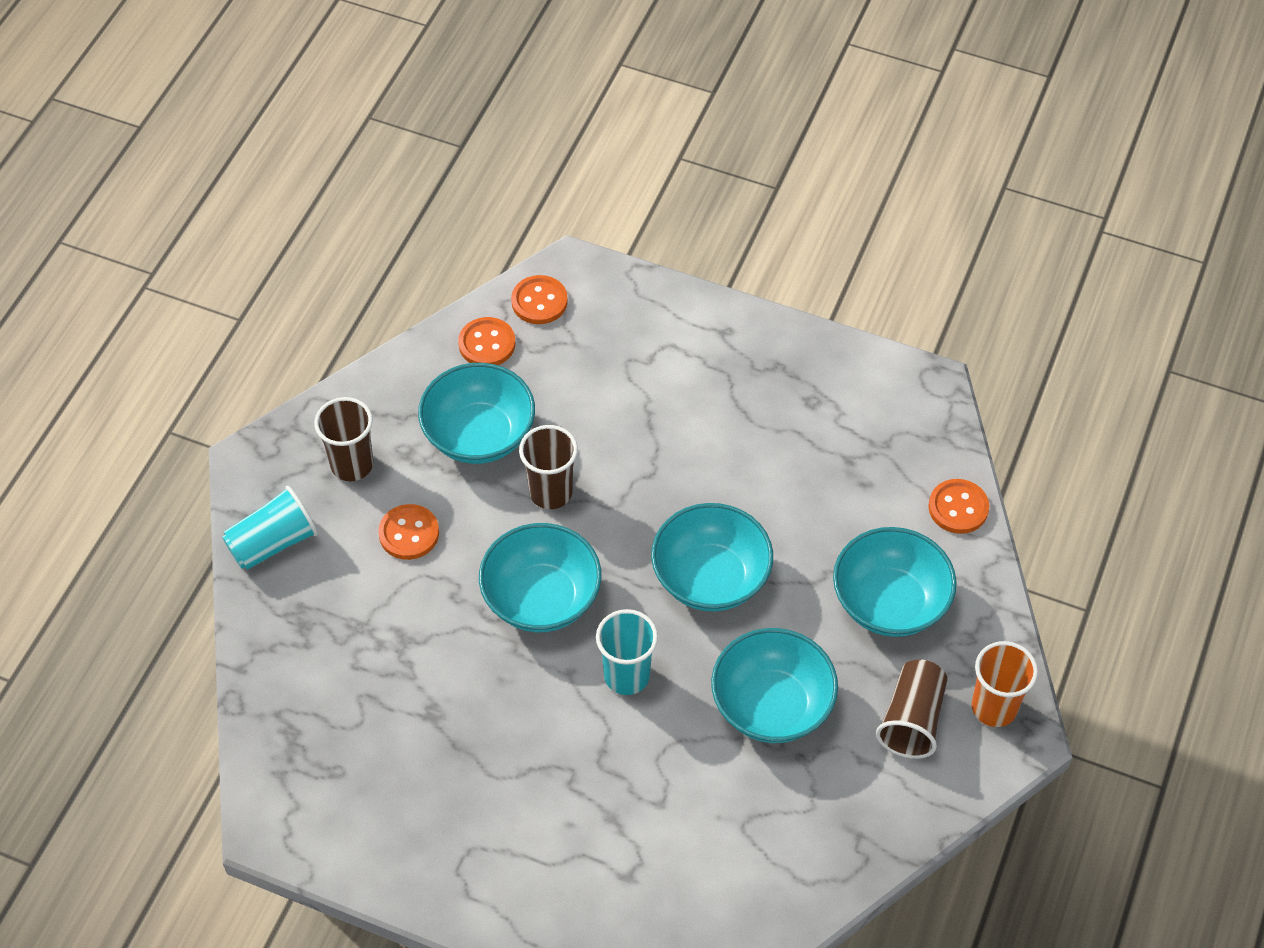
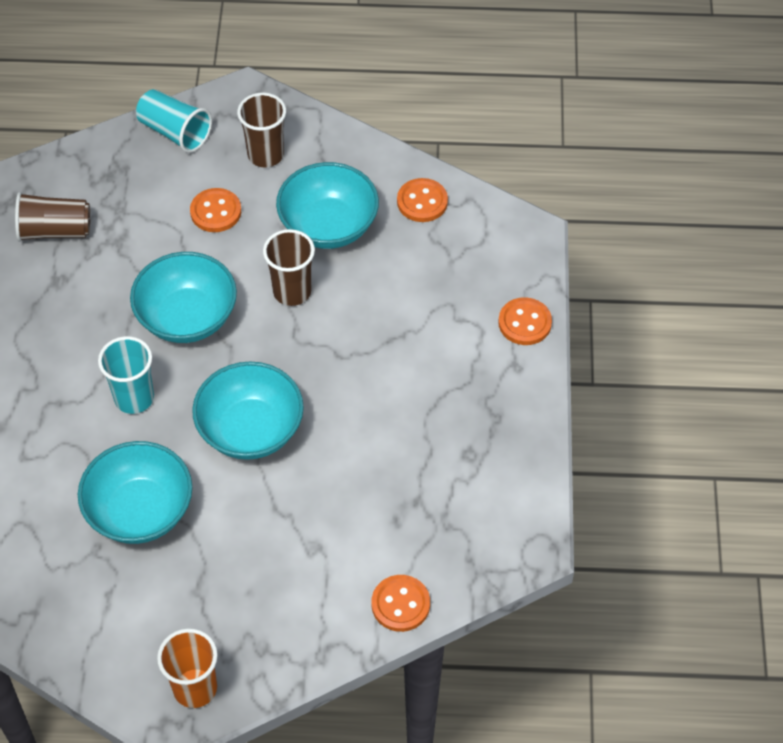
camera: 70 degrees right, 0 degrees up
orange button [511,275,568,324] -> orange button moved to [498,297,552,345]
turquoise bowl [833,527,957,637] -> none
brown cup [876,659,948,759] -> brown cup moved to [15,192,90,242]

